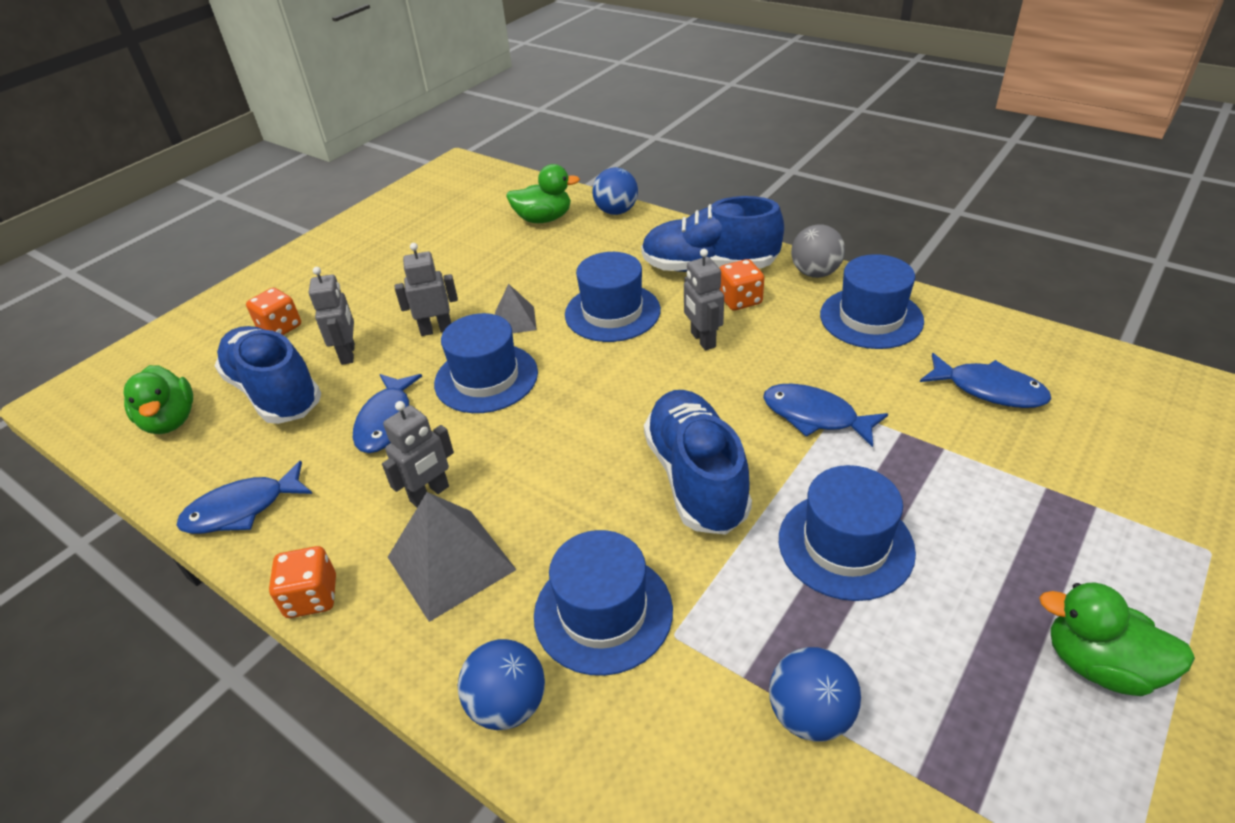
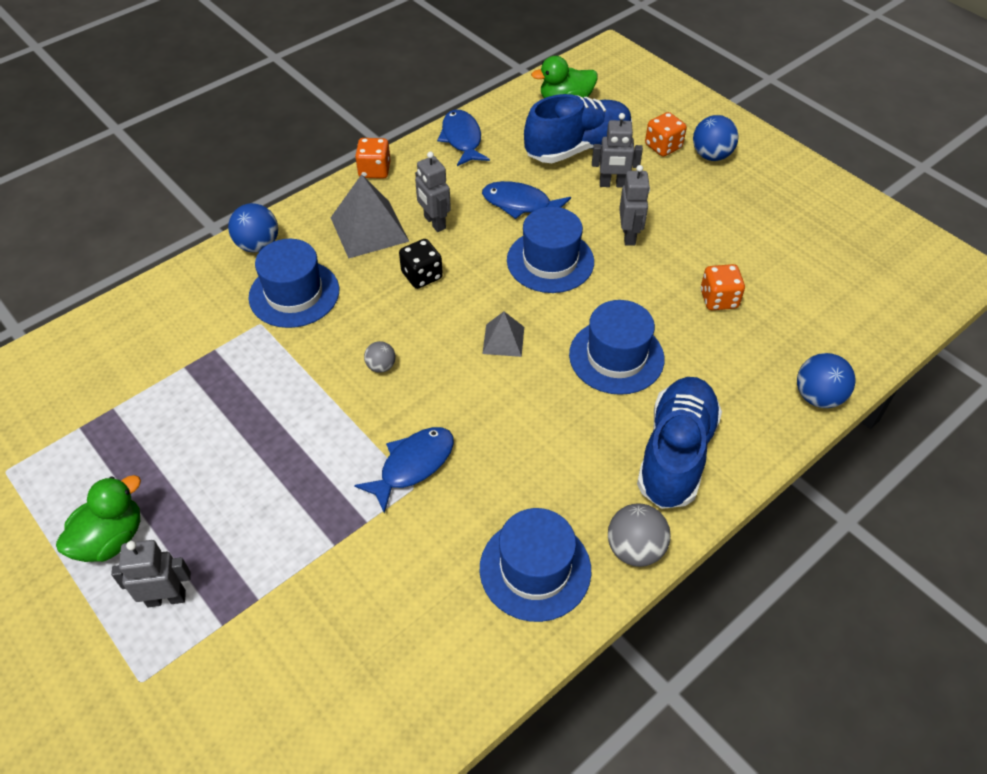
camera: 100 degrees right, 10 degrees up
grey pyramid [495,284,537,333] -> grey pyramid moved to [482,312,524,357]
green duck [506,164,580,223] -> none
blue shoe [644,390,752,535] -> grey ball [364,341,395,373]
grey robot [684,249,724,350] -> grey robot moved to [111,540,191,607]
orange dice [720,259,764,310] -> orange dice moved to [701,264,745,310]
blue ball [769,647,861,742] -> blue ball moved to [693,115,739,161]
blue hat [779,465,916,601] -> none
blue fish [920,353,1051,408] -> none
none -> black dice [399,239,443,289]

